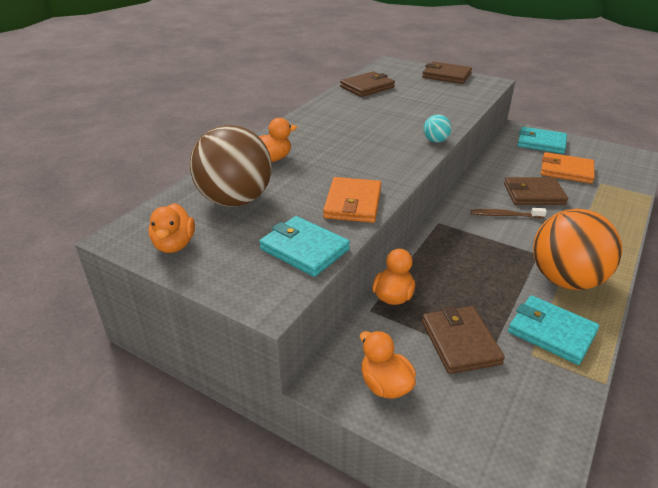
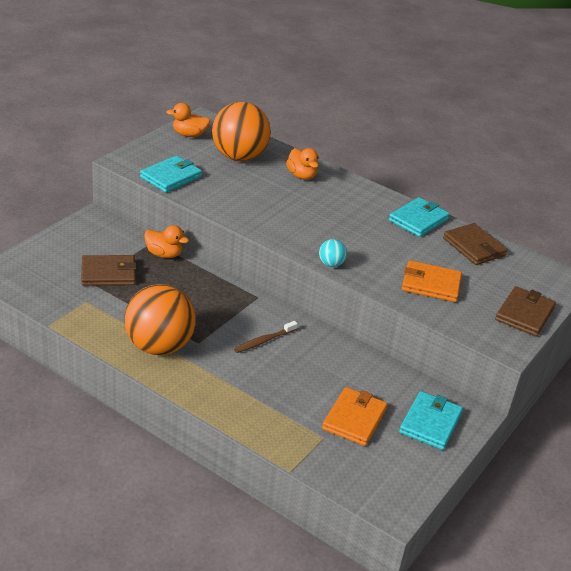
camera: 90 degrees right, 0 degrees up
brown ball [190,125,272,207] -> orange ball [212,102,271,161]
orange wallet [323,177,381,223] -> orange wallet moved to [402,260,462,302]
orange duck [360,331,416,399] -> none
brown toothbrush [471,208,547,218] -> brown toothbrush turned 135 degrees counterclockwise [234,321,298,353]
brown wallet [504,177,568,205] -> none
turquoise wallet [508,295,599,365] -> turquoise wallet moved to [389,197,450,237]

